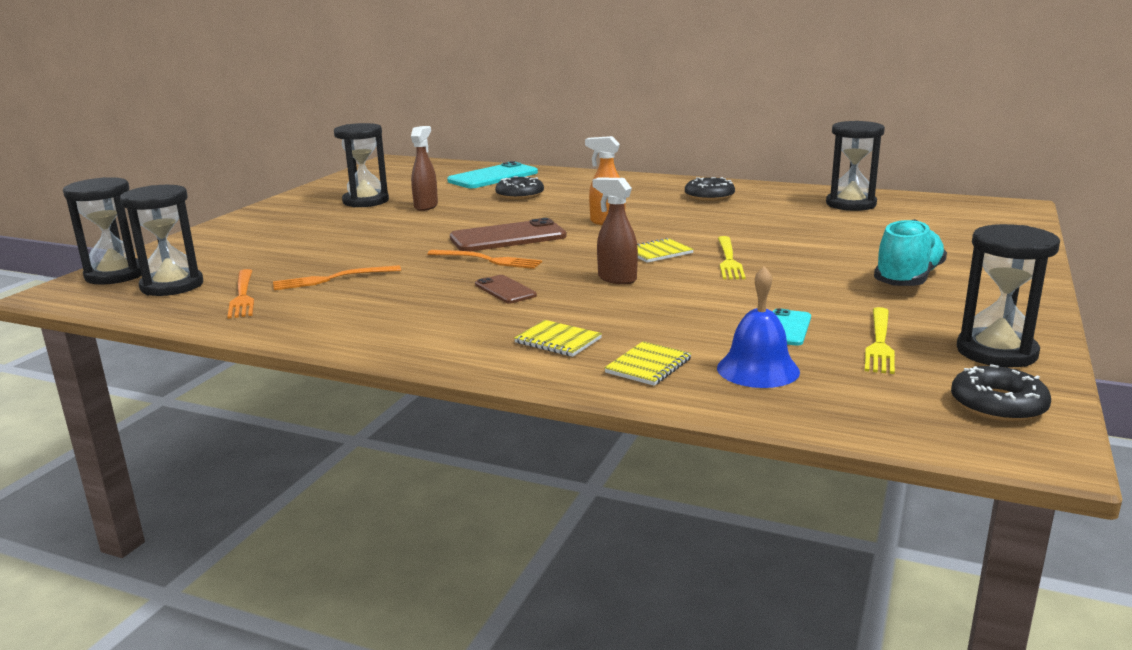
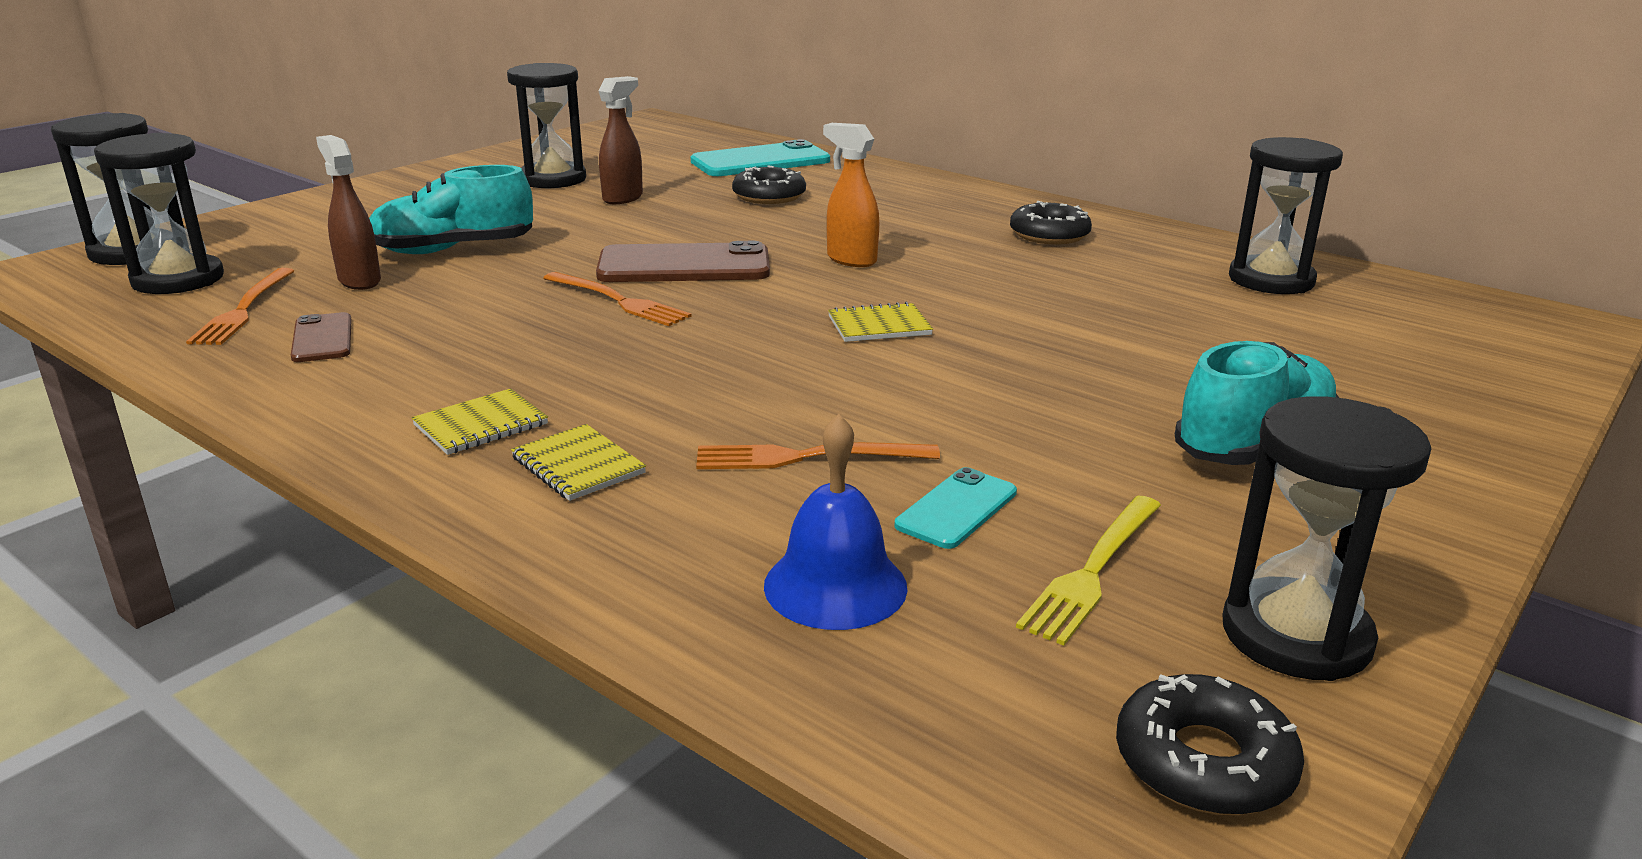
camera: 15 degrees right, 5 degrees up
orange fork [273,265,401,290] -> orange fork moved to [696,442,940,469]
brown phone [475,275,537,304] -> brown phone moved to [291,312,352,362]
brown spray bottle [592,177,638,284] -> brown spray bottle moved to [316,135,381,290]
yellow notebook [604,341,692,386] -> yellow notebook moved to [412,388,548,455]
yellow fork [718,236,745,279] -> none
none -> turquoise shoe [369,165,533,254]

